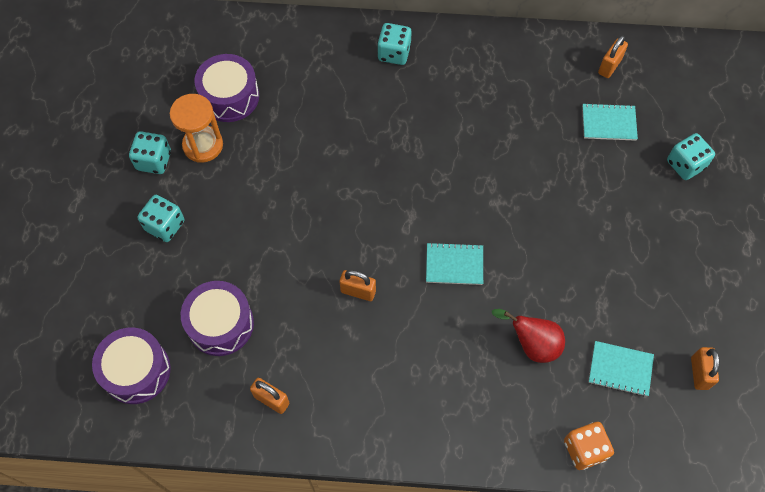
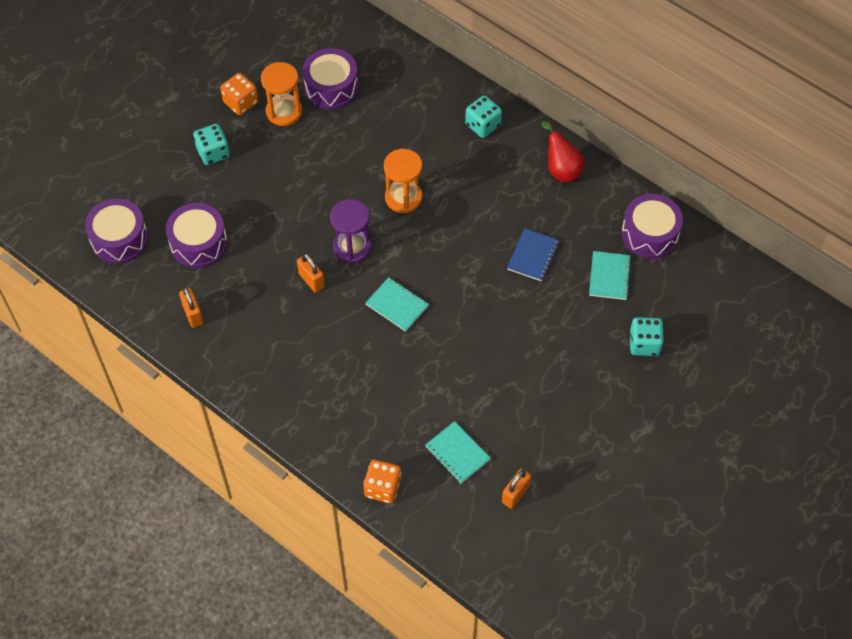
camera: 35 degrees right, 5 degrees down
turquoise dice [129,131,171,174] -> orange dice [220,73,258,115]
red pear [492,309,565,363] -> red pear moved to [541,121,584,182]
turquoise notebook [582,103,638,141] -> turquoise notebook turned 60 degrees clockwise [589,251,631,300]
orange padlock [598,35,628,78] -> purple drum [622,194,683,259]
none -> purple hourglass [330,199,371,264]
none -> orange hourglass [384,149,422,213]
none -> blue notebook [507,228,559,281]

